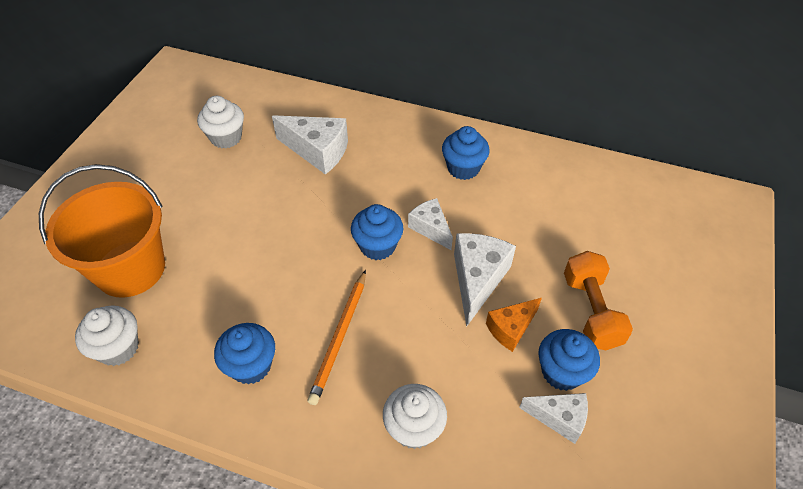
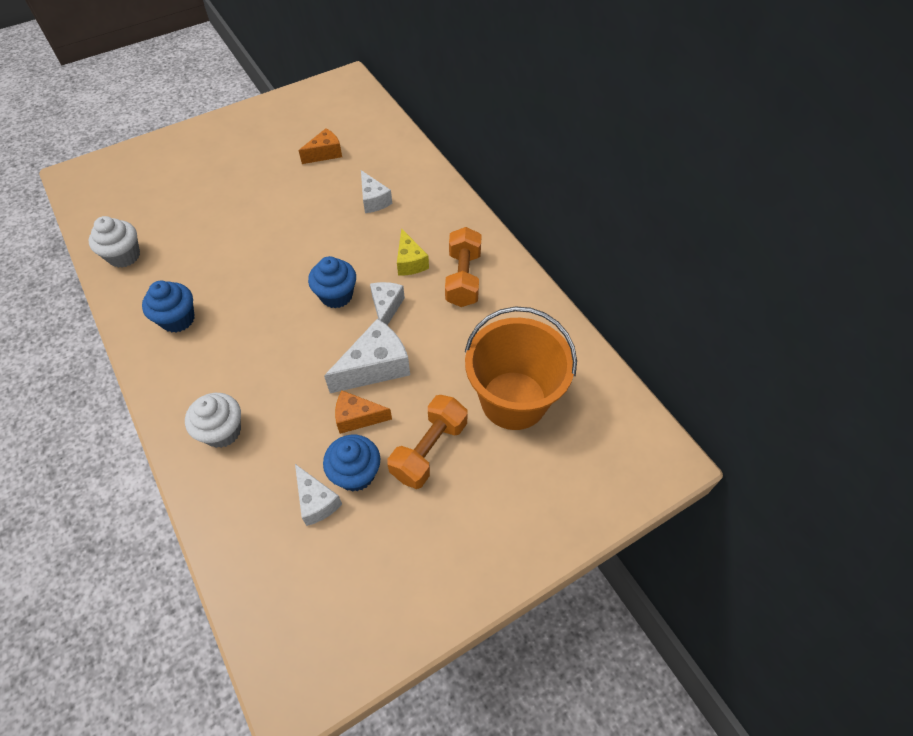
camera: 40 degrees right, 5 degrees up
orange bucket [39,164,165,298] -> orange bucket moved to [465,306,577,430]
white cupcake [197,96,244,149] -> orange cheese [298,128,342,164]
white cheese [272,115,348,175] -> white cheese [361,170,392,213], size x0.63
orange pencil [307,270,366,405] -> none
blue cupcake [442,126,490,180] -> orange dumbbell [445,227,482,307]
none -> yellow cheese [397,228,429,276]

